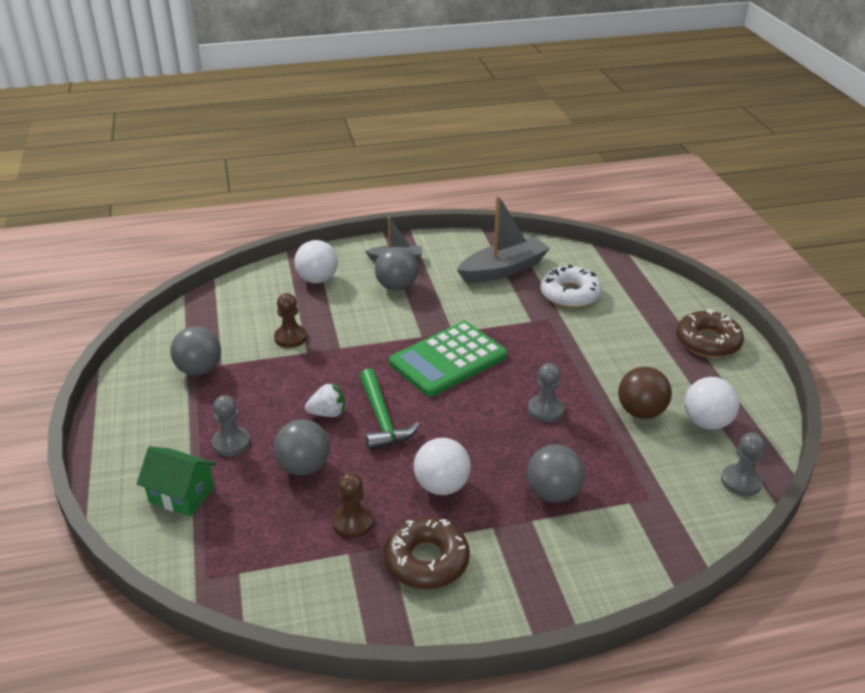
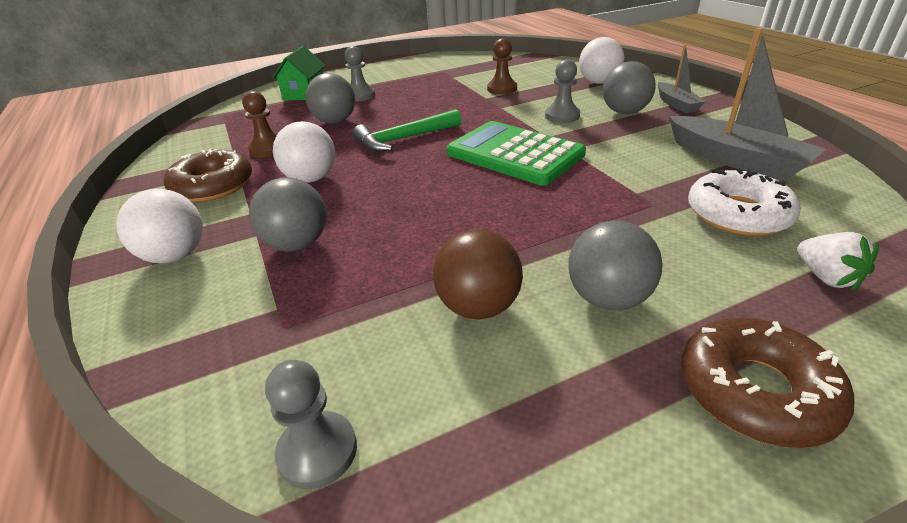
camera: 80 degrees right, 0 degrees up
grey ball [170,326,221,376] -> grey ball moved to [568,221,662,310]
white strawberry [305,382,345,417] -> white strawberry moved to [798,232,879,291]
grey pawn [528,363,564,422] -> grey pawn moved to [545,59,580,123]
white ball [684,377,740,430] -> white ball moved to [116,189,203,263]

